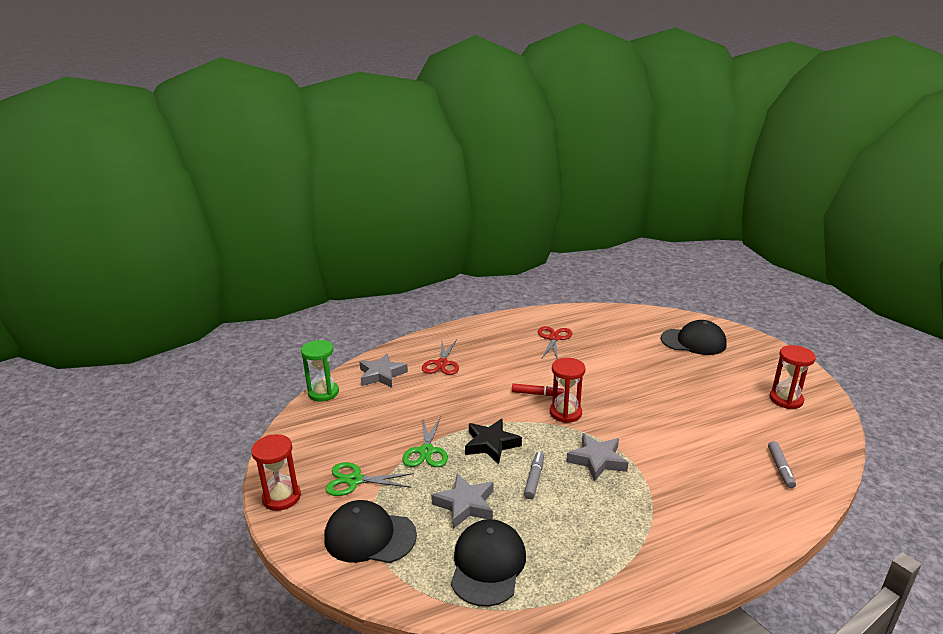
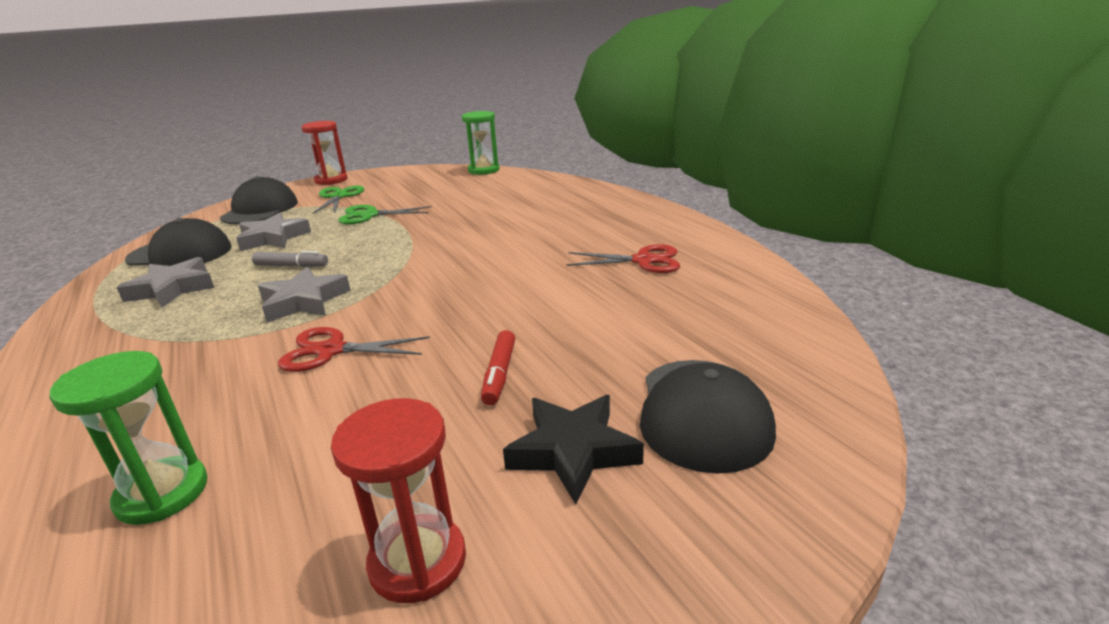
camera: 85 degrees right, 0 degrees up
grey star [359,353,408,388] -> grey star moved to [116,257,214,308]
red scissors [422,340,459,375] -> red scissors moved to [278,327,430,372]
black star [465,419,522,464] -> black star moved to [503,395,644,504]
red marker [512,384,564,396] -> red marker moved to [481,330,515,405]
red hourglass [550,358,586,423] -> none
grey marker [768,441,796,488] -> green hourglass [49,351,208,525]

